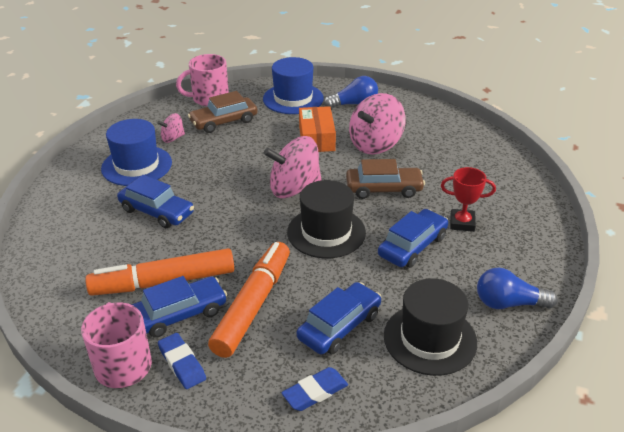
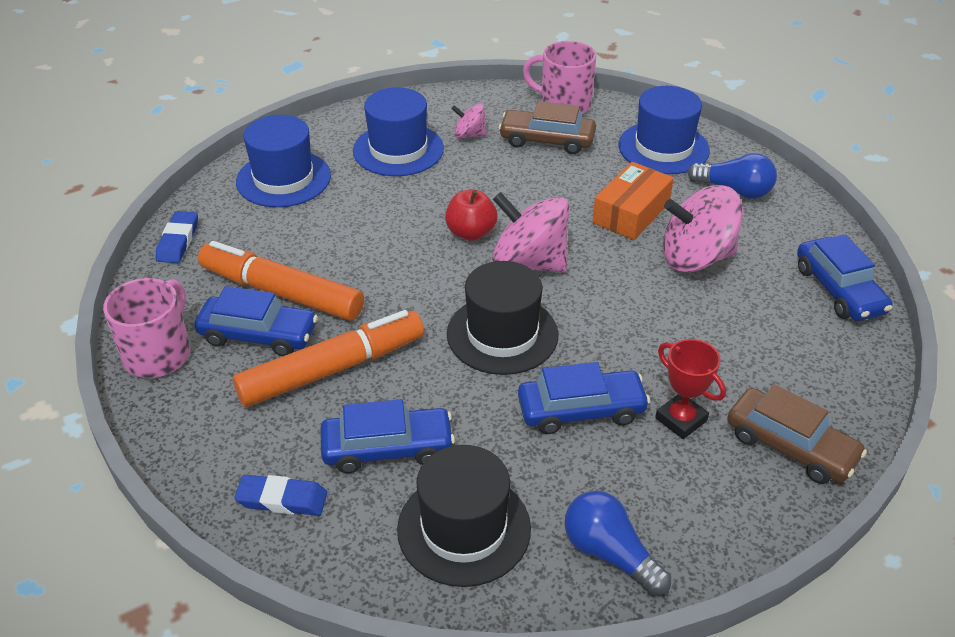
camera: 40 degrees right, 5 degrees up
blue car [117,175,194,228] -> blue car moved to [797,234,892,321]
blue eraser [158,333,206,389] -> blue eraser moved to [156,211,198,263]
brown car [346,159,425,199] -> brown car moved to [727,384,867,484]
none -> blue hat [236,115,331,207]
none -> red apple [445,190,498,241]

